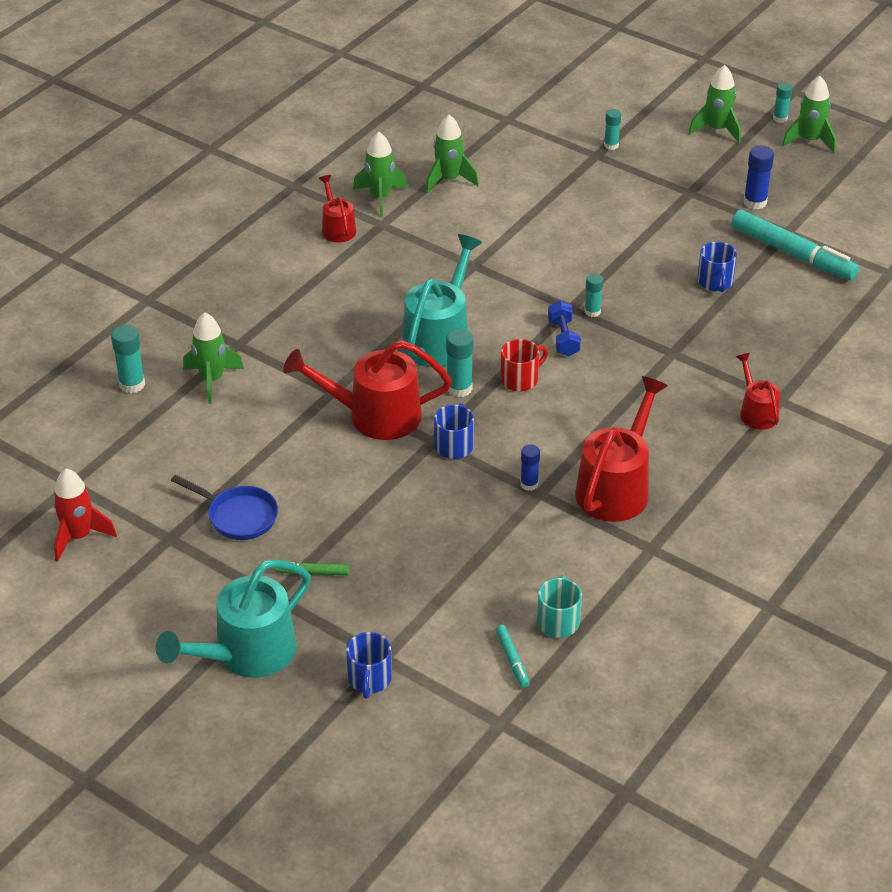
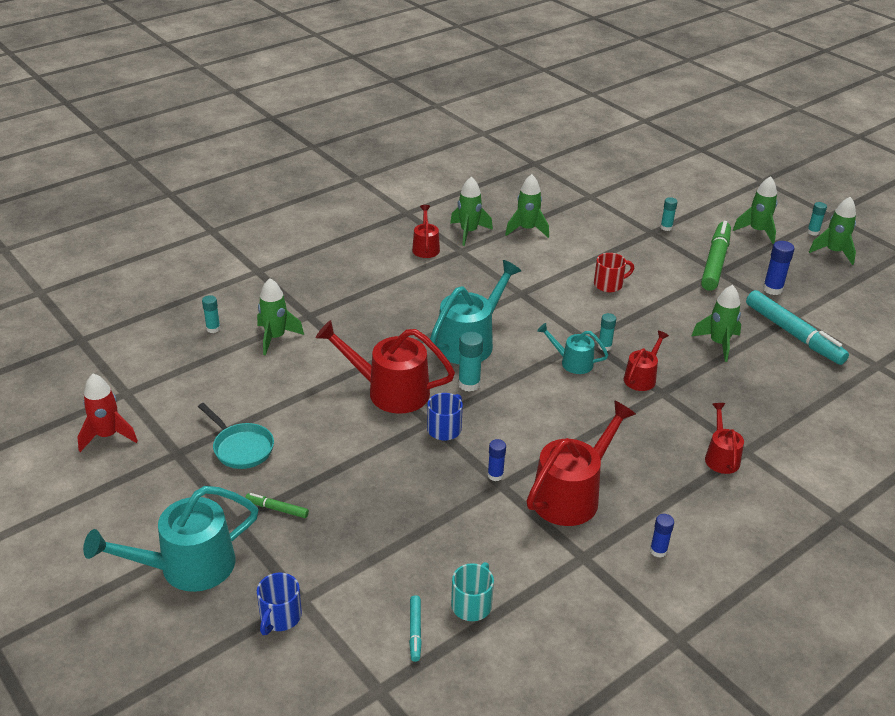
camera: 15 degrees right, 5 degrees down
turquoise glue stick [111,325,145,393] -> turquoise glue stick [202,295,221,333], size x0.66
blue pan [171,475,278,540] -> turquoise pan [198,403,274,469]
red mug [500,339,548,391] -> red mug moved to [594,253,634,292]
blue dumbbell [548,301,581,356] -> turquoise watering can [537,323,608,374]
blue mug [697,242,737,292] -> green rocket [691,285,741,362]
none -> red watering can [624,331,669,391]
none -> blue glue stick [650,514,674,558]
none -> green marker [701,221,731,291]

